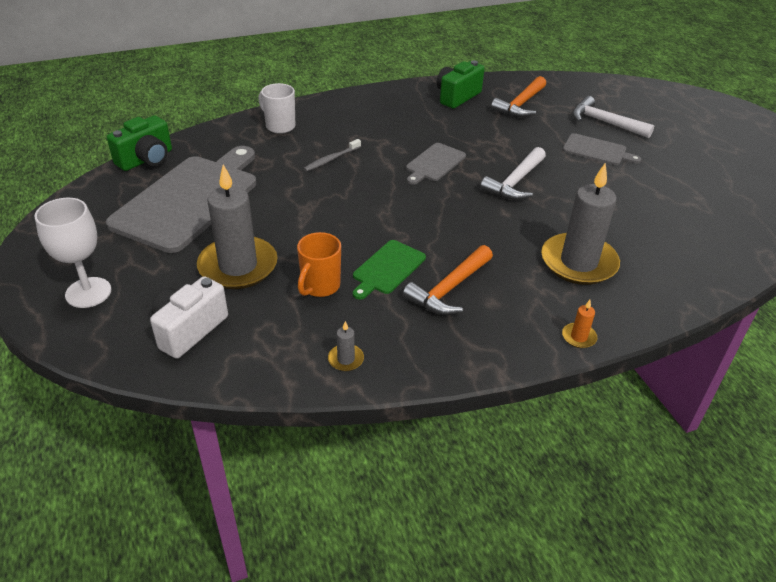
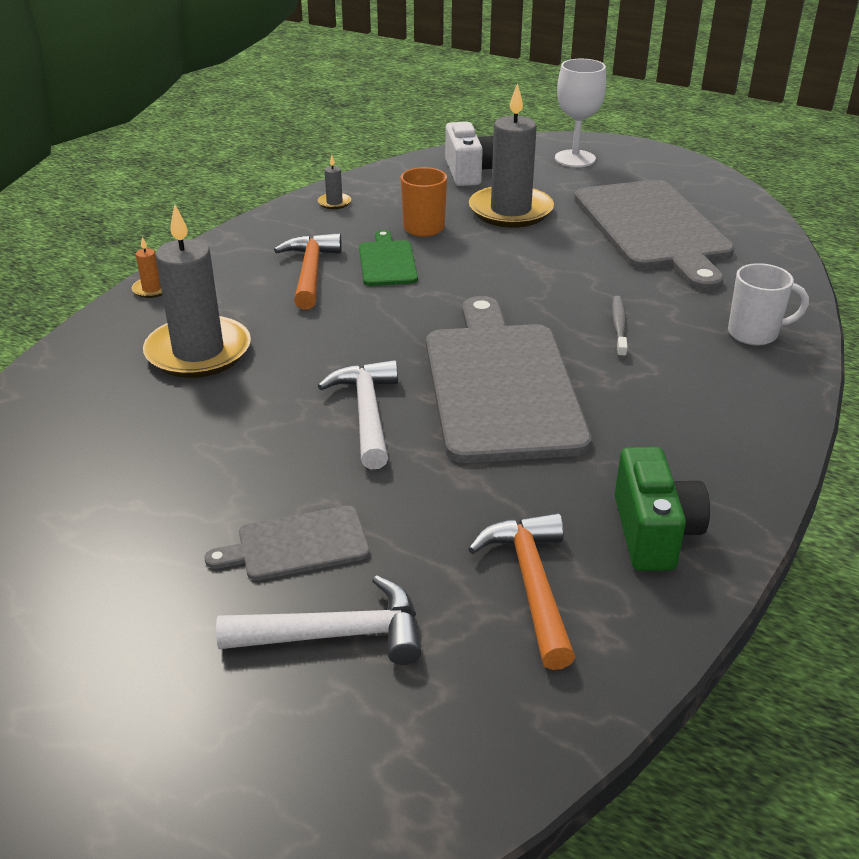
camera: 140 degrees right, 5 degrees down
green camera [107,115,172,171] -> none
grey cutting board [406,143,466,185] -> grey cutting board [426,296,591,463], size x2.13

